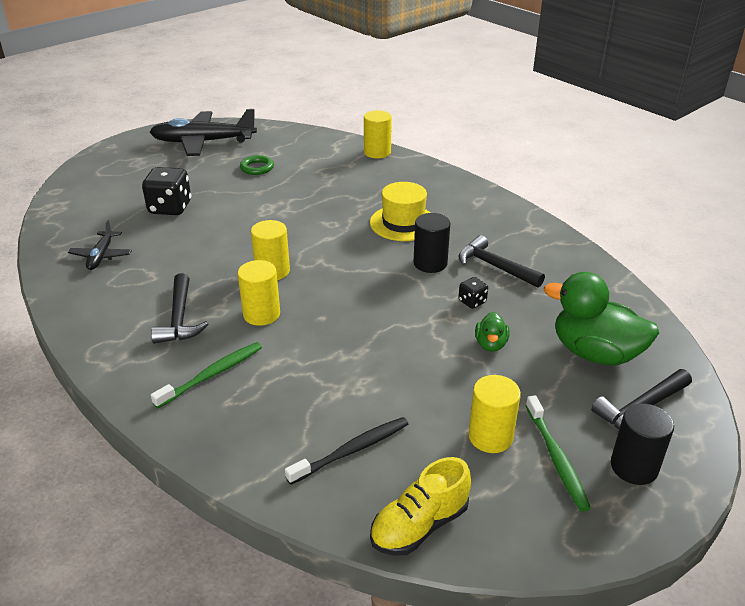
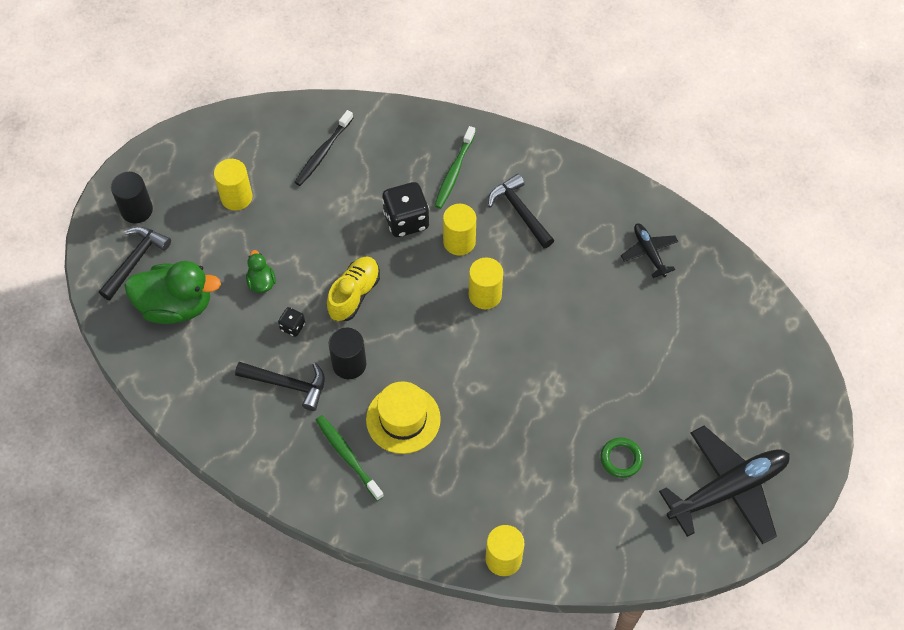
camera: 155 degrees right, 25 degrees up
black dice [142,167,191,215] -> black dice moved to [382,182,429,237]
yellow shoe [370,457,471,556] -> yellow shoe moved to [327,256,380,321]
green toothbrush [526,395,591,512] -> green toothbrush moved to [316,415,384,501]

